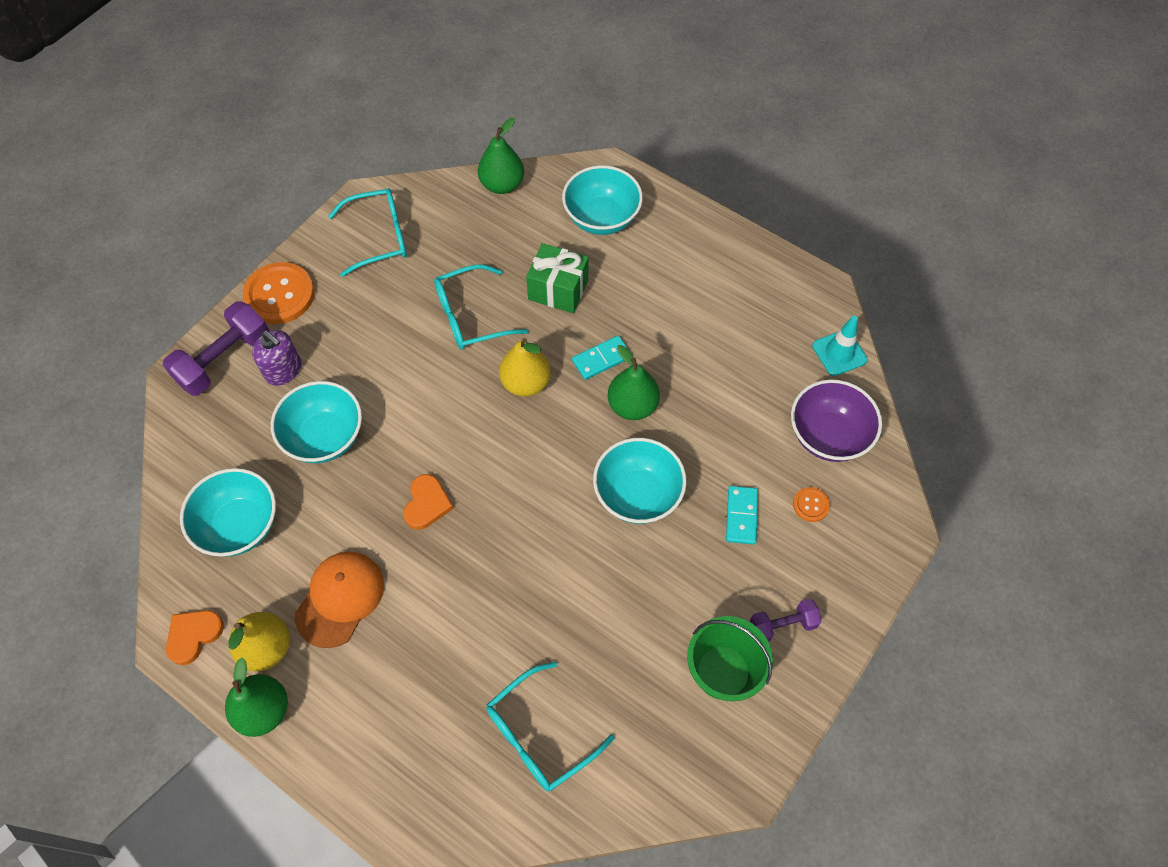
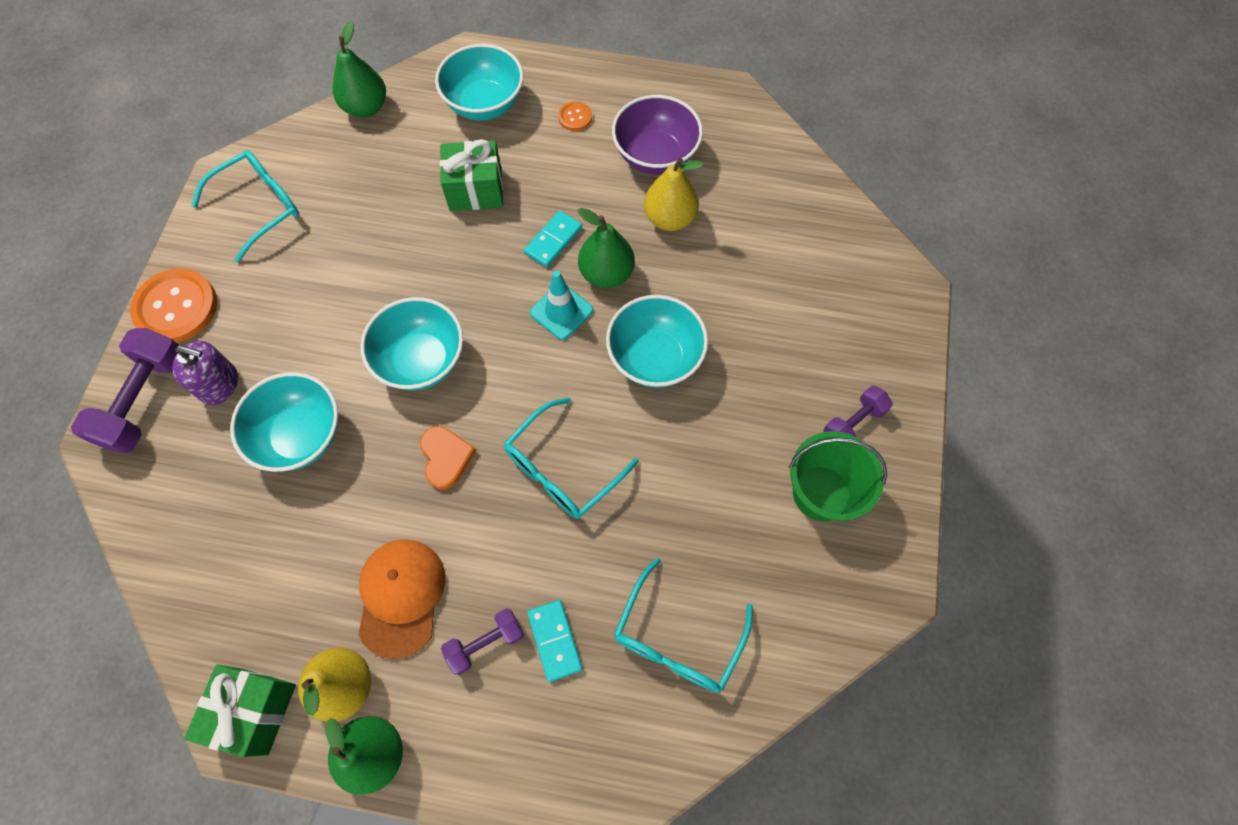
camera: 25 degrees left, 5 degrees up
orange heart [166,610,224,665] -> green gift [184,664,296,757]
turquoise bowl [180,468,276,557] -> turquoise bowl moved to [360,297,463,390]
turquoise glasses [434,264,528,350] -> turquoise glasses moved to [504,397,638,519]
yellow pear [499,338,551,397] -> yellow pear moved to [644,158,704,231]
turquoise domino [726,486,758,545] -> turquoise domino moved to [527,600,583,682]
purple bowl [791,380,882,462] -> purple bowl moved to [612,95,703,174]
orange button [793,487,830,522] -> orange button moved to [558,101,592,131]
turquoise traffic cone [812,316,868,376] -> turquoise traffic cone moved to [530,270,593,340]
none -> purple dumbbell [441,608,524,675]

